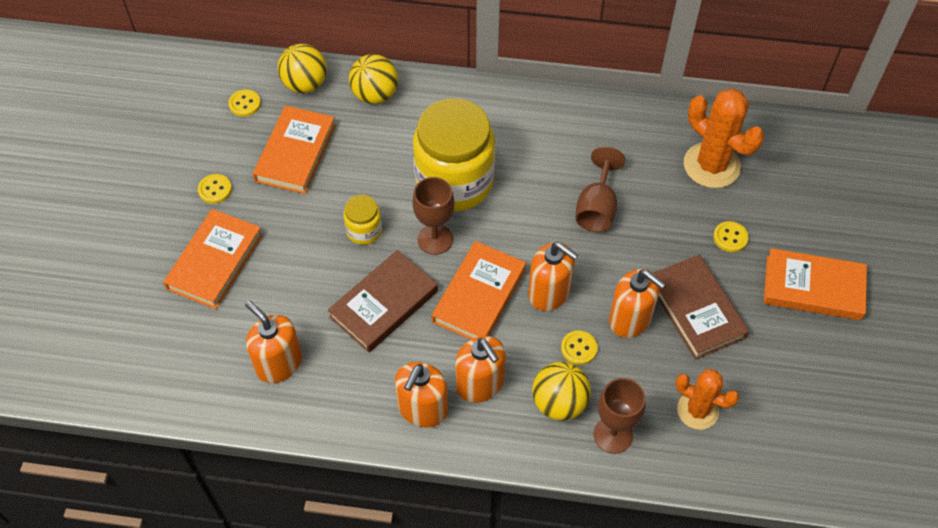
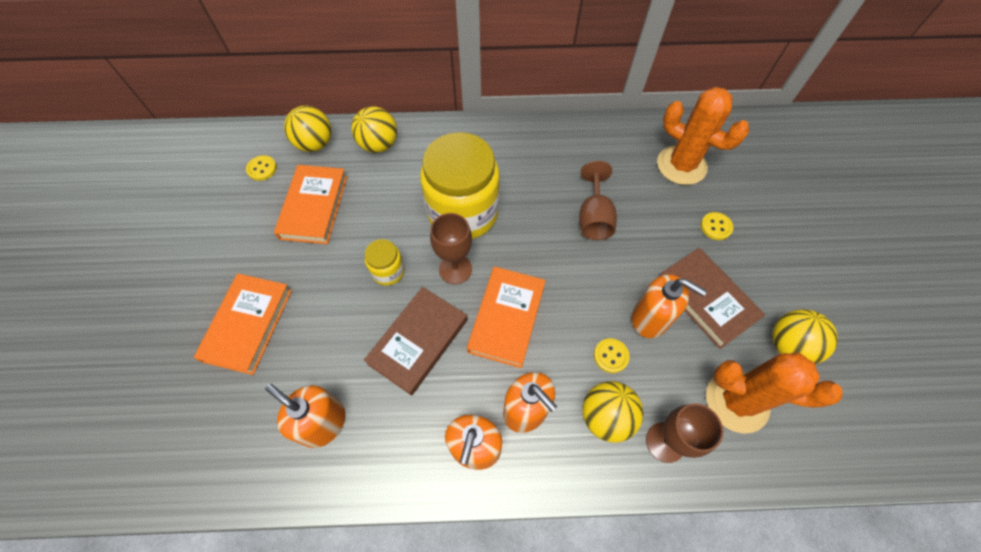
camera: 10 degrees left, 5 degrees up
yellow button [198,174,232,204] -> none
orange soap dispenser [528,242,578,311] -> none
orange cactus [675,369,739,430] -> orange cactus [706,352,843,434], size x1.56
orange book [764,248,867,320] -> none
none -> yellow ball [772,309,838,364]

